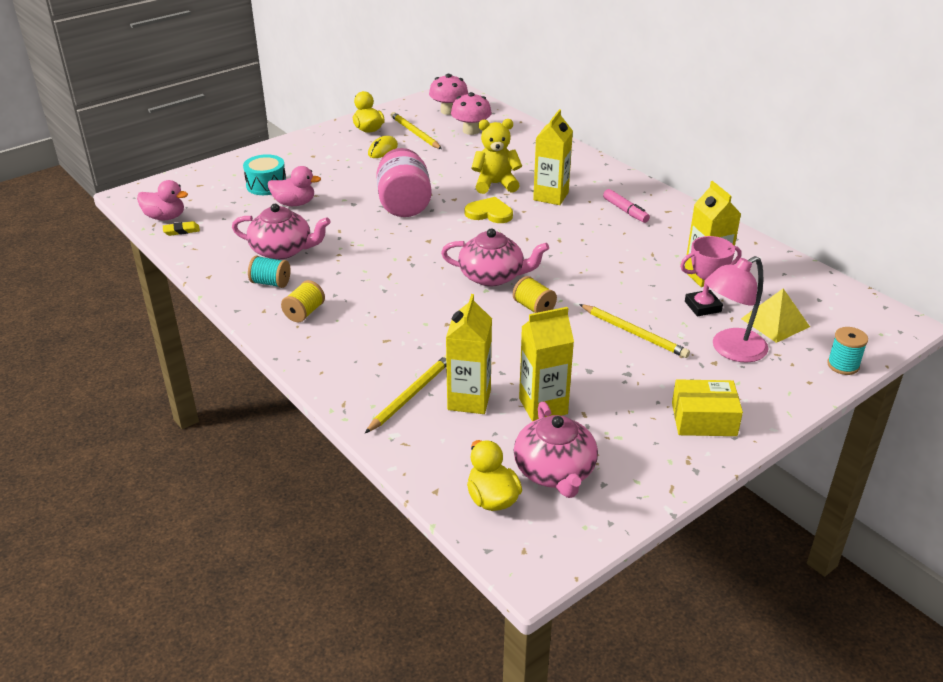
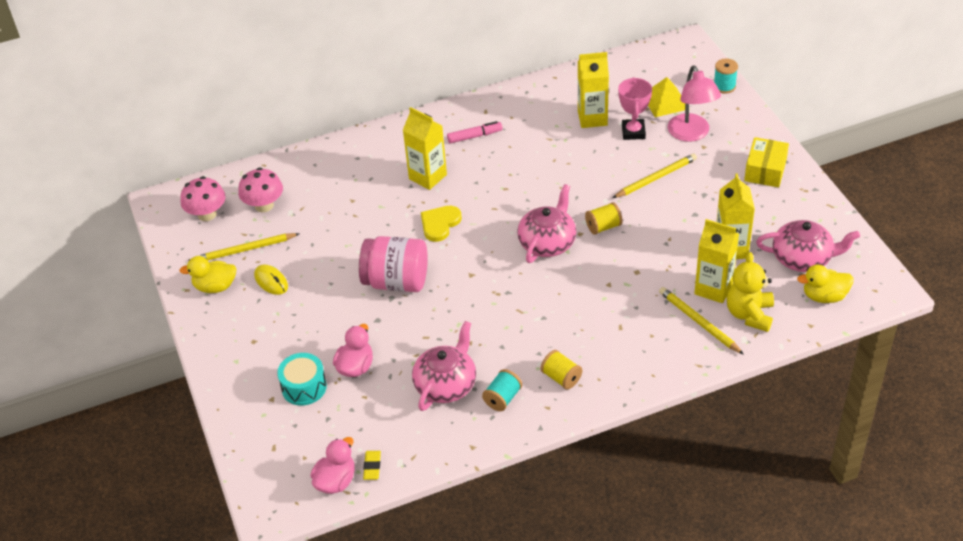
camera: 70 degrees left, 10 degrees up
yellow teddy bear [471,119,522,194] -> yellow teddy bear moved to [727,252,774,332]

